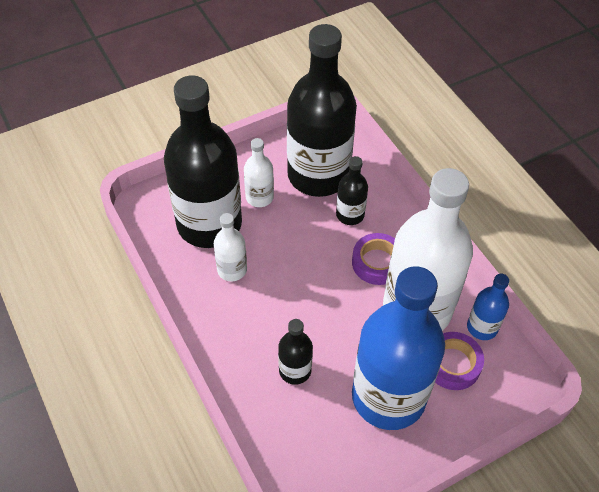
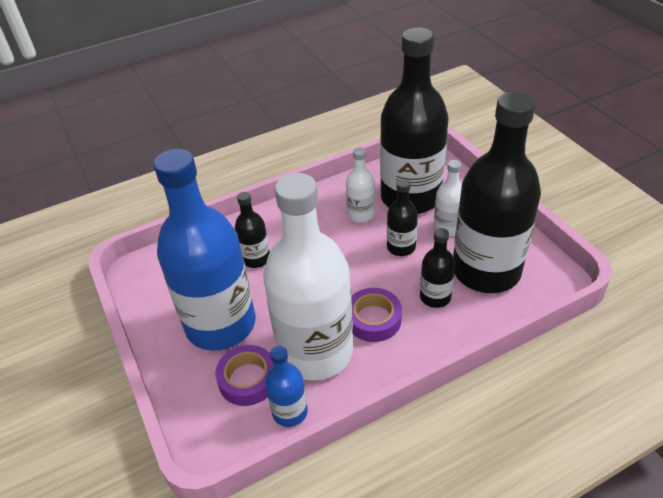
camera: 95 degrees right, 10 degrees down
none -> black bottle [387,179,418,256]

